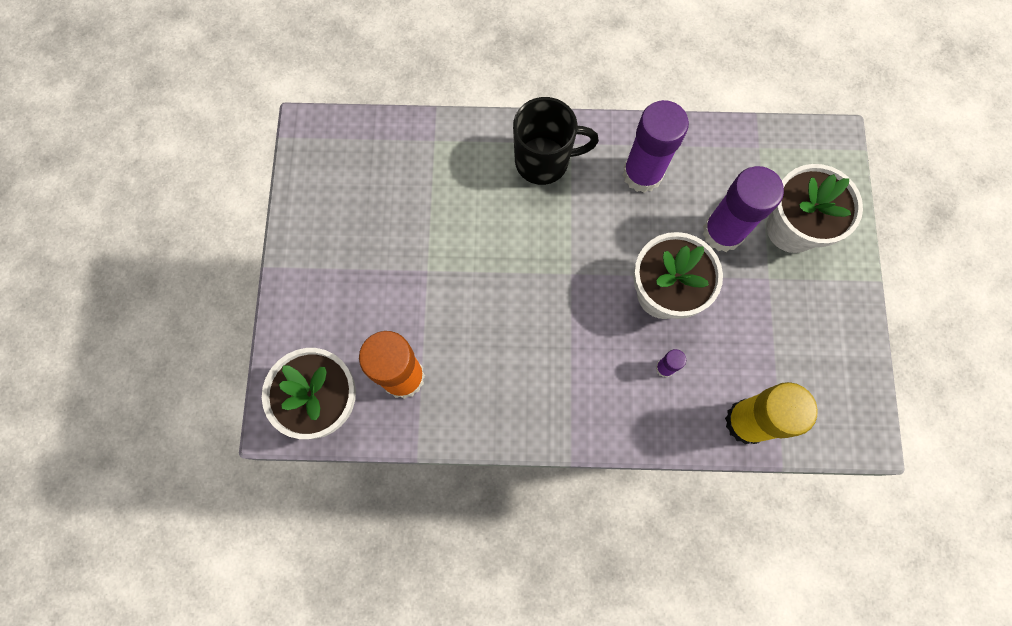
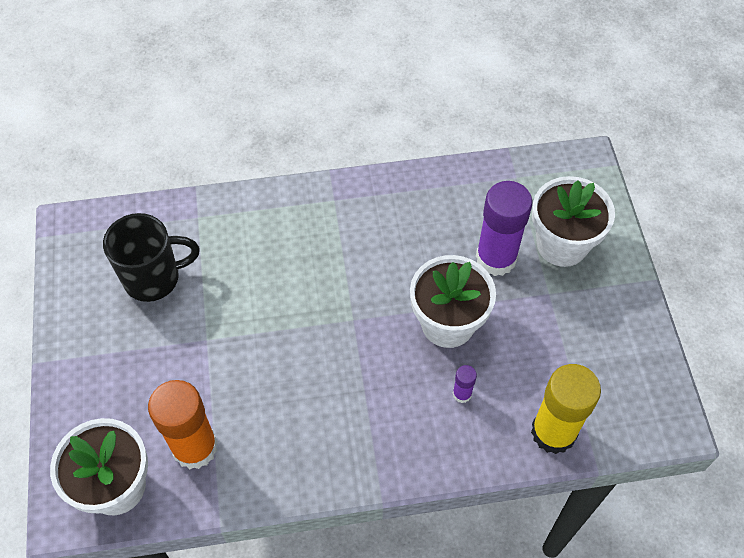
camera: 10 degrees left, 15 degrees down
black mug [513,97,599,185] -> black mug moved to [103,213,200,302]
purple glue stick [623,100,689,193] -> none

